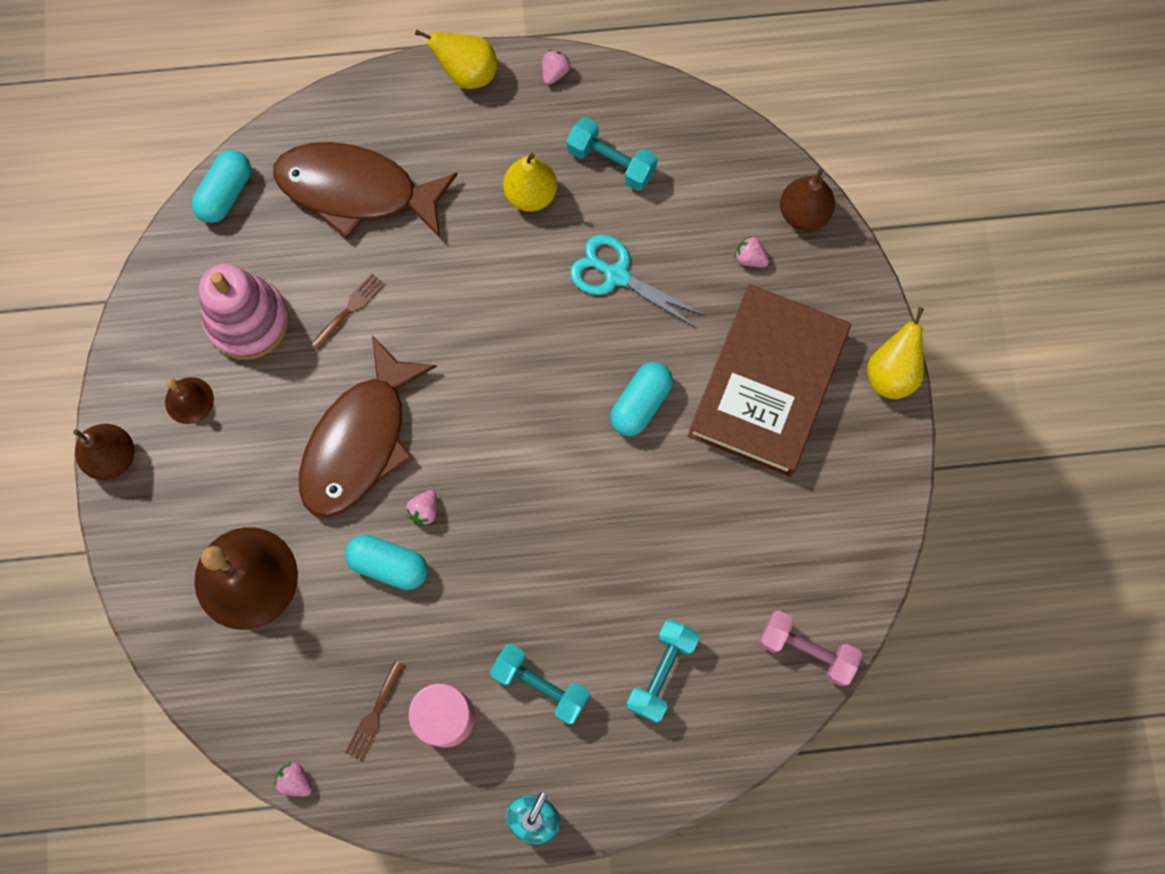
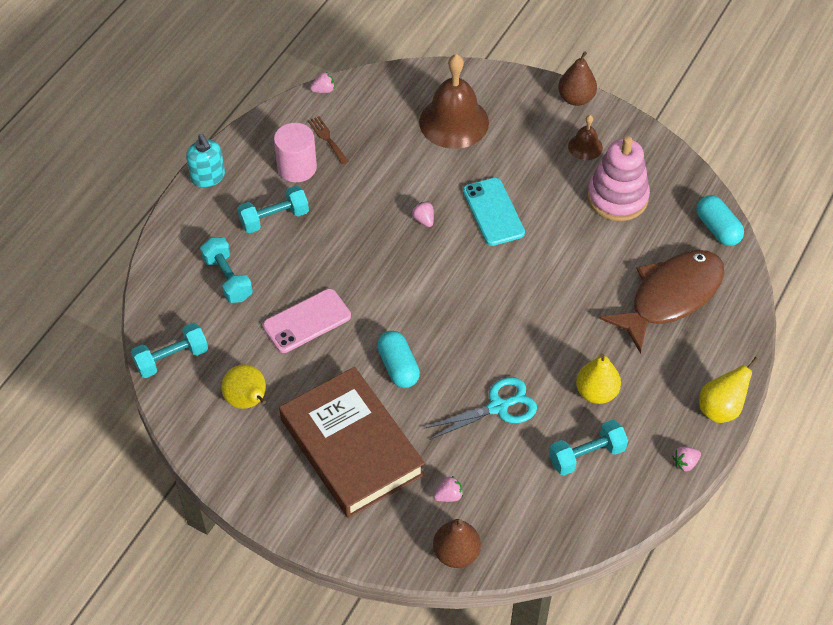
camera: 125 degrees right, 20 degrees down
brown fish [299,335,437,517] -> turquoise phone [463,178,525,246]
brown fork [310,273,385,350] -> none
turquoise capsule [345,535,428,590] -> none
pink strawberry [542,50,570,85] -> pink strawberry turned 90 degrees clockwise [672,446,701,471]
pink dumbbell [759,611,863,686] -> turquoise dumbbell [131,323,208,378]
yellow pear [867,307,924,399] -> yellow pear moved to [221,364,266,409]
none -> pink phone [263,289,351,353]

